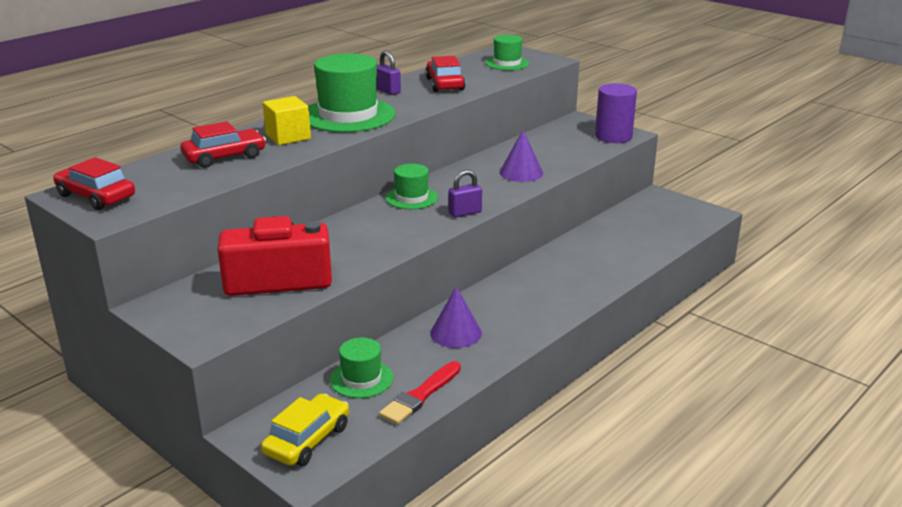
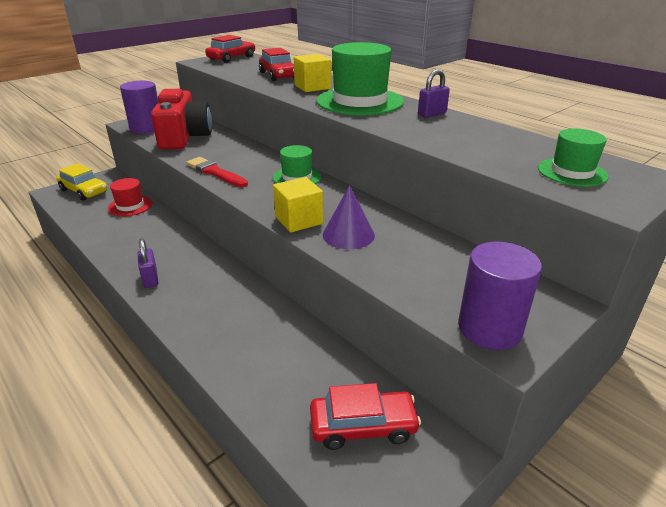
camera: 95 degrees right, 5 degrees up
green hat [330,338,393,398] -> red hat [108,178,152,216]
red brush [379,361,461,425] -> red brush moved to [186,157,248,187]
red car [425,56,466,92] -> red car moved to [310,383,421,450]
purple cone [430,286,482,348] -> none
purple padlock [448,170,482,218] -> purple padlock moved to [138,239,159,288]
none -> purple cylinder [120,81,159,134]
none -> yellow cube [273,177,323,233]

